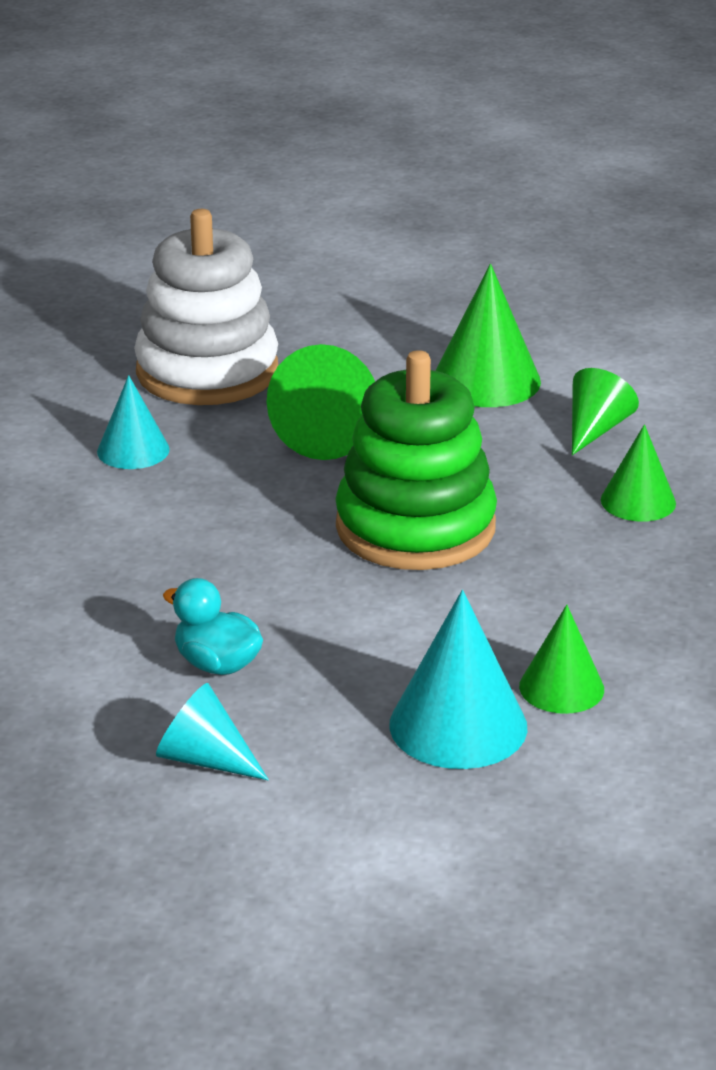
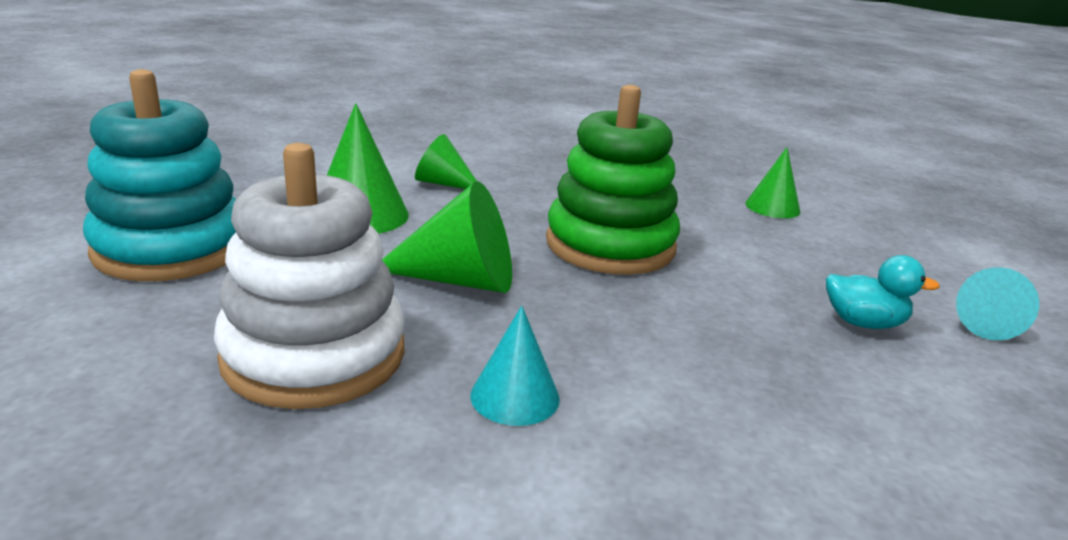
camera: 100 degrees left, 5 degrees down
turquoise duck [163,578,263,675] -> turquoise duck turned 105 degrees counterclockwise [826,255,940,329]
turquoise cone [389,590,527,769] -> none
green cone [601,424,676,522] -> none
none -> turquoise stacking toy [83,69,236,281]

